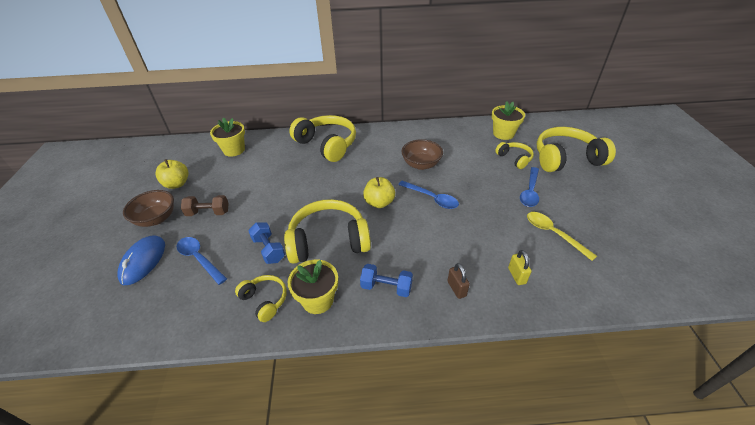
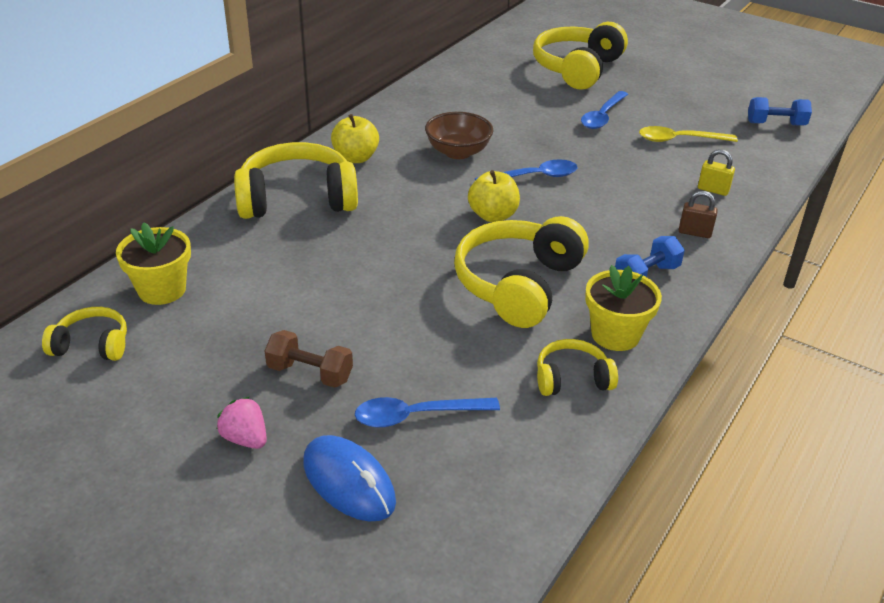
camera: 55 degrees left, 5 degrees down
brown bowl [123,190,174,227] -> pink strawberry [217,397,267,449]
yellow apple [155,159,188,189] -> yellow apple moved to [331,114,379,163]
brown dumbbell [181,195,229,216] -> brown dumbbell turned 75 degrees clockwise [265,330,353,388]
blue dumbbell [248,222,285,264] -> blue dumbbell moved to [748,97,812,126]
yellow flower pot [492,102,525,140] -> none
yellow headphones [495,142,534,169] -> yellow headphones moved to [42,307,127,361]
blue spoon [520,167,539,207] -> blue spoon turned 60 degrees clockwise [581,91,628,129]

